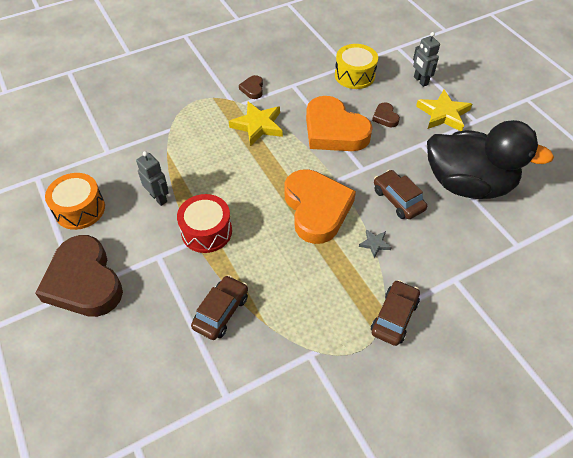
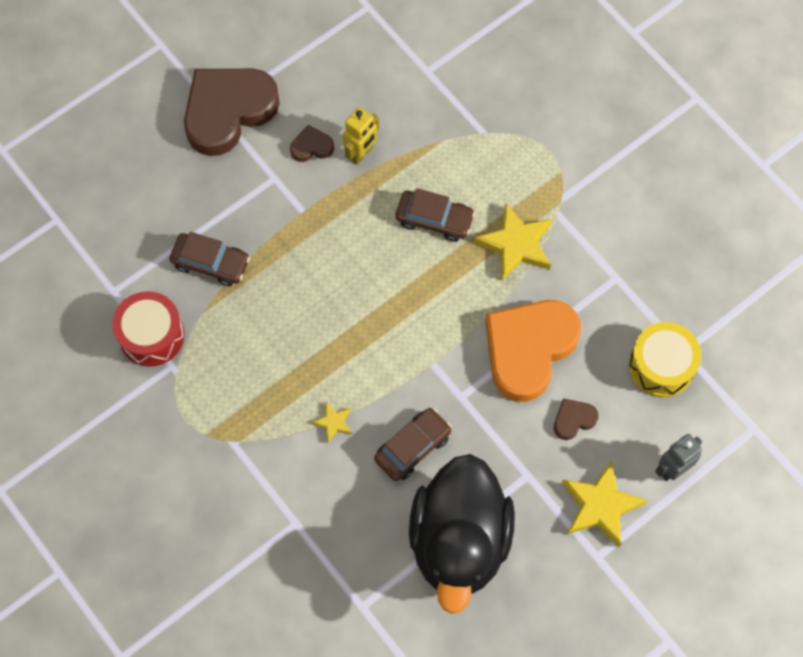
camera: 80 degrees right, 15 degrees up
orange drum [45,173,105,230] -> none
grey robot [136,151,169,206] -> yellow robot [343,107,379,165]
red drum [177,194,232,253] -> red drum moved to [113,291,184,367]
brown heart [239,75,263,99] -> brown heart moved to [290,125,334,162]
orange heart [284,169,356,244] -> none
grey star [359,229,392,258] -> yellow star [312,402,352,442]
brown car [371,280,420,346] -> brown car moved to [396,188,475,242]

